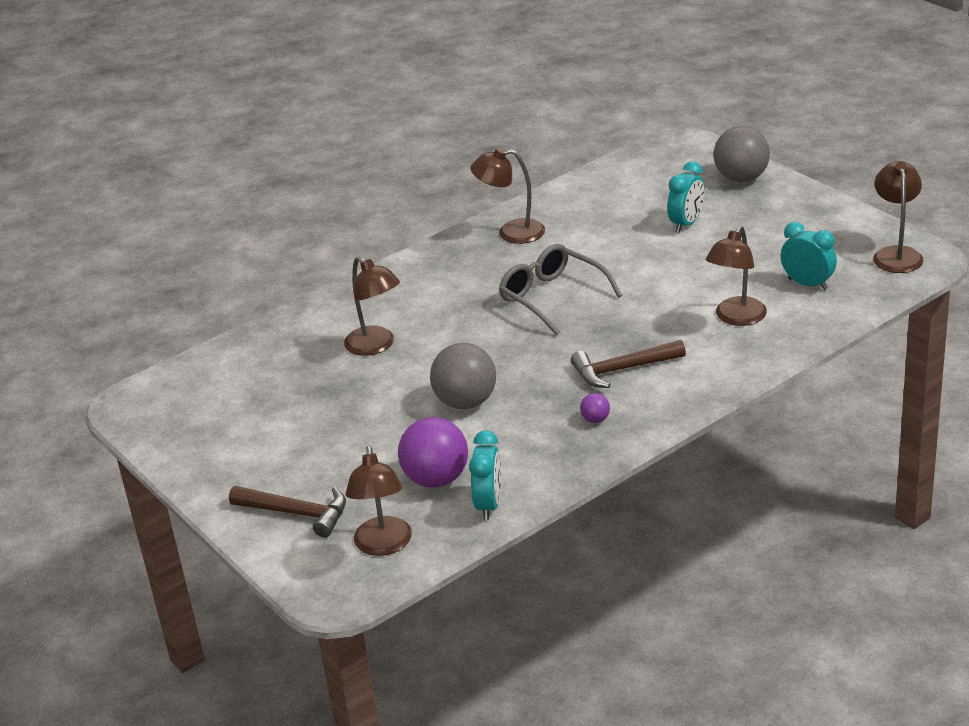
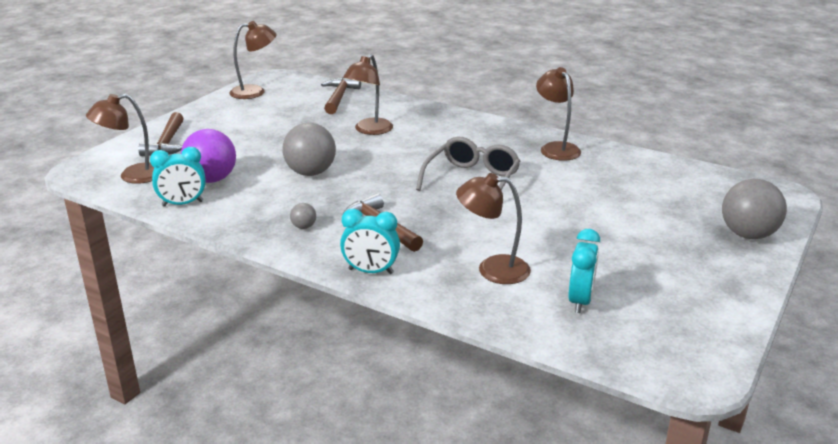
camera: 65 degrees right, 5 degrees down
purple ball [580,393,610,423] -> grey ball [290,203,316,229]
turquoise clock [667,161,705,233] -> turquoise clock moved to [340,209,400,274]
brown lamp [873,161,923,273] -> brown lamp moved to [229,21,277,99]
none -> brown hammer [321,77,361,114]

